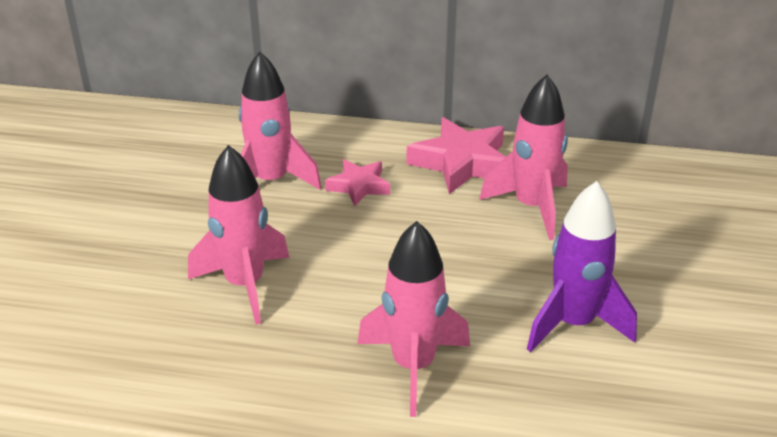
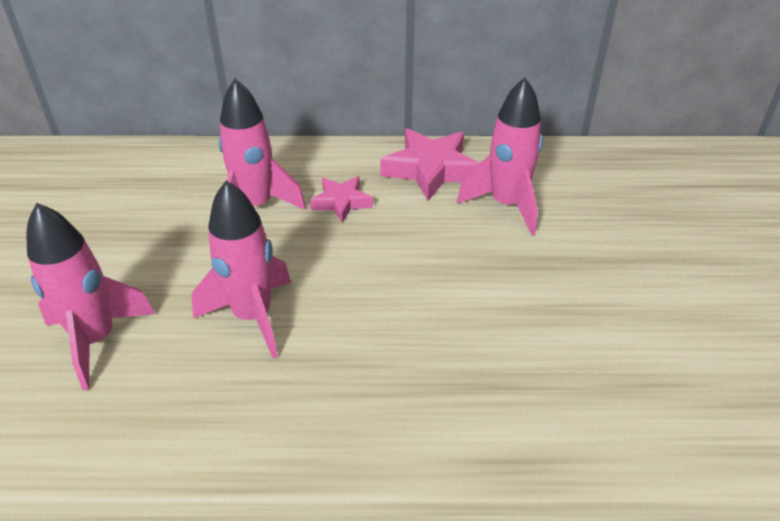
camera: 10 degrees left, 5 degrees up
pink rocket [357,221,470,417] -> pink rocket moved to [27,203,155,390]
purple rocket [527,181,637,352] -> none

